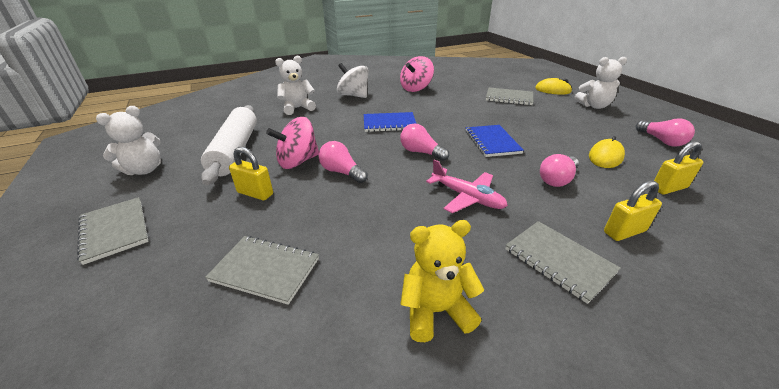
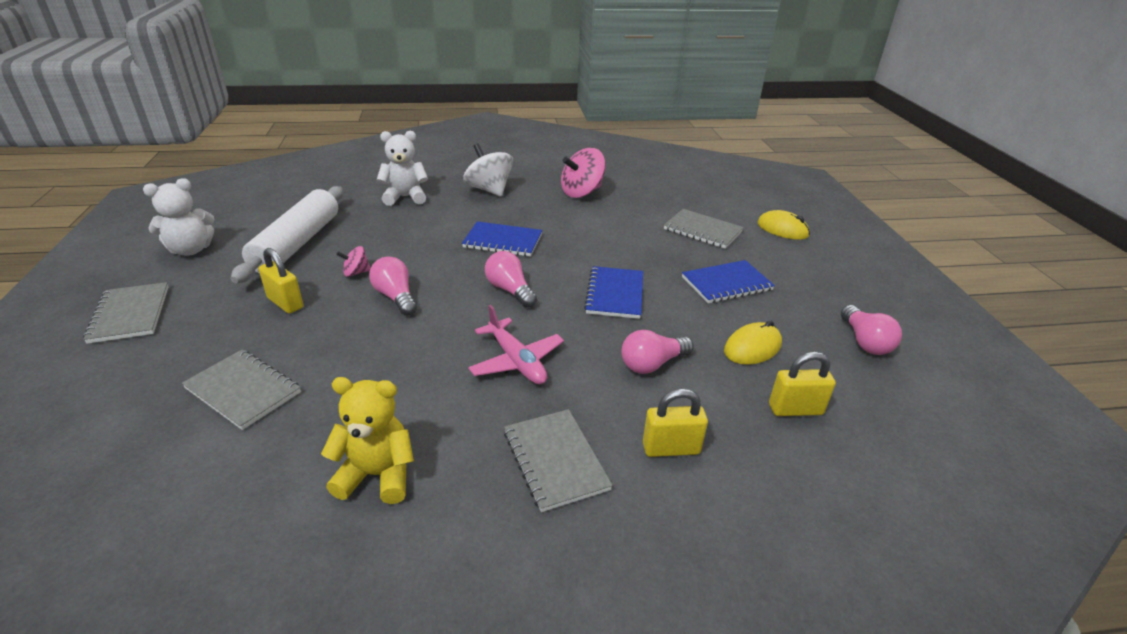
camera: 15 degrees right, 0 degrees up
pink spinning top [266,117,319,169] -> pink spinning top [336,246,371,277], size x0.50
white teddy bear [574,57,627,109] -> none
none -> blue notebook [682,260,775,303]

